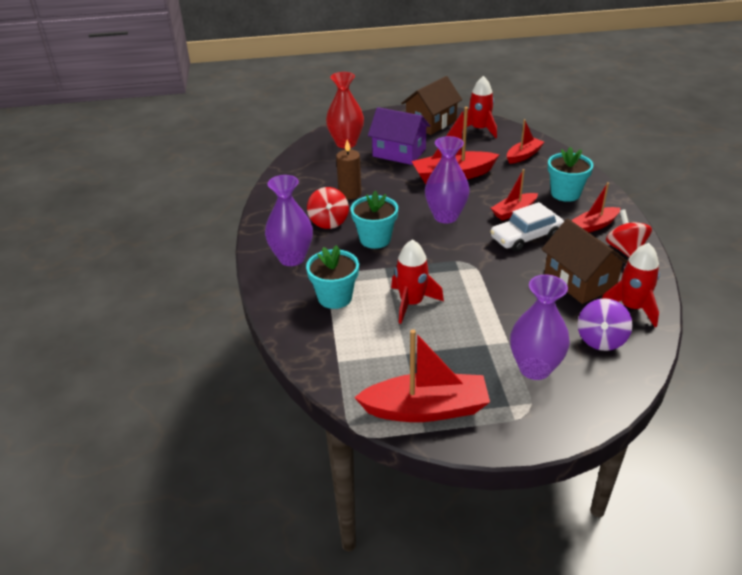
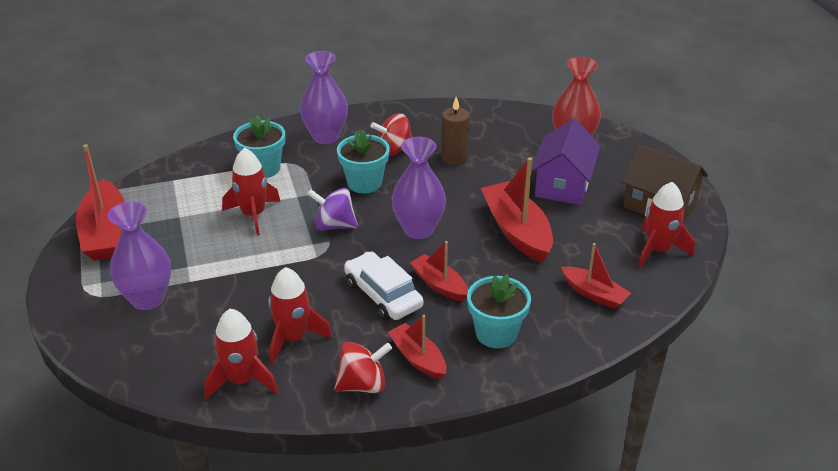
camera: 80 degrees right, 0 degrees up
brown house [541,219,628,304] -> red rocket [268,267,332,364]
purple spinning top [578,298,633,351] -> purple spinning top moved to [307,188,358,231]

